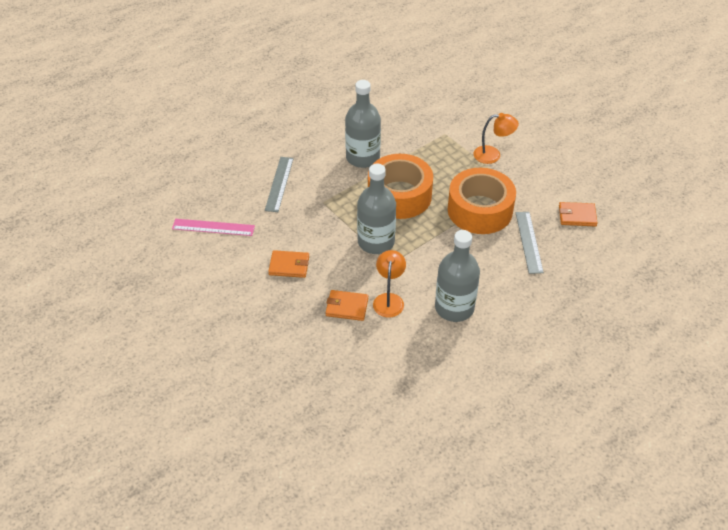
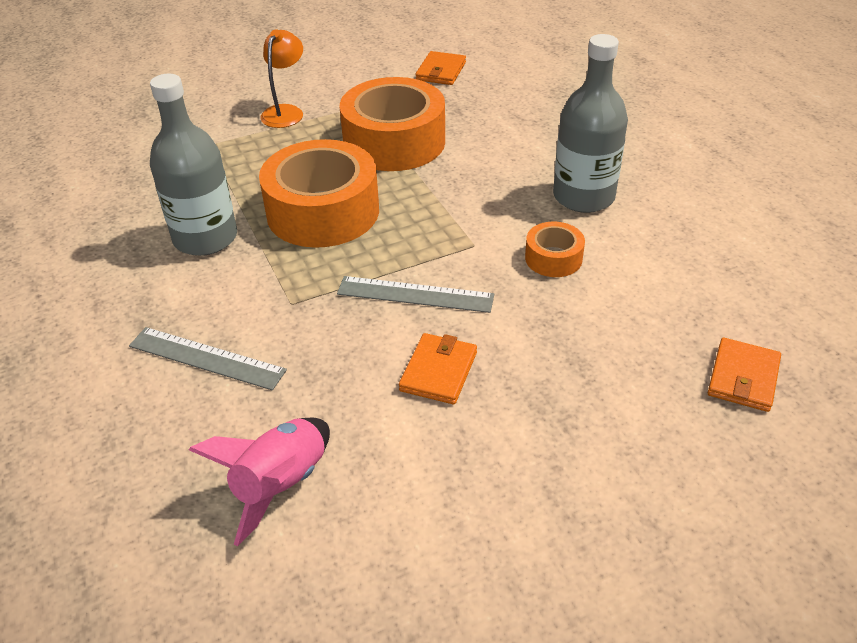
camera: 75 degrees left, 5 degrees down
pink ruler [172,219,255,236] -> pink rocket [189,418,330,546]
orange wallet [326,290,368,321] -> orange wallet moved to [708,338,781,412]
grey bottle [357,164,396,254] -> none
orange lamp [373,250,406,317] -> orange tape [525,221,585,277]
grey ruler [516,212,544,274] -> grey ruler moved to [337,276,494,313]

